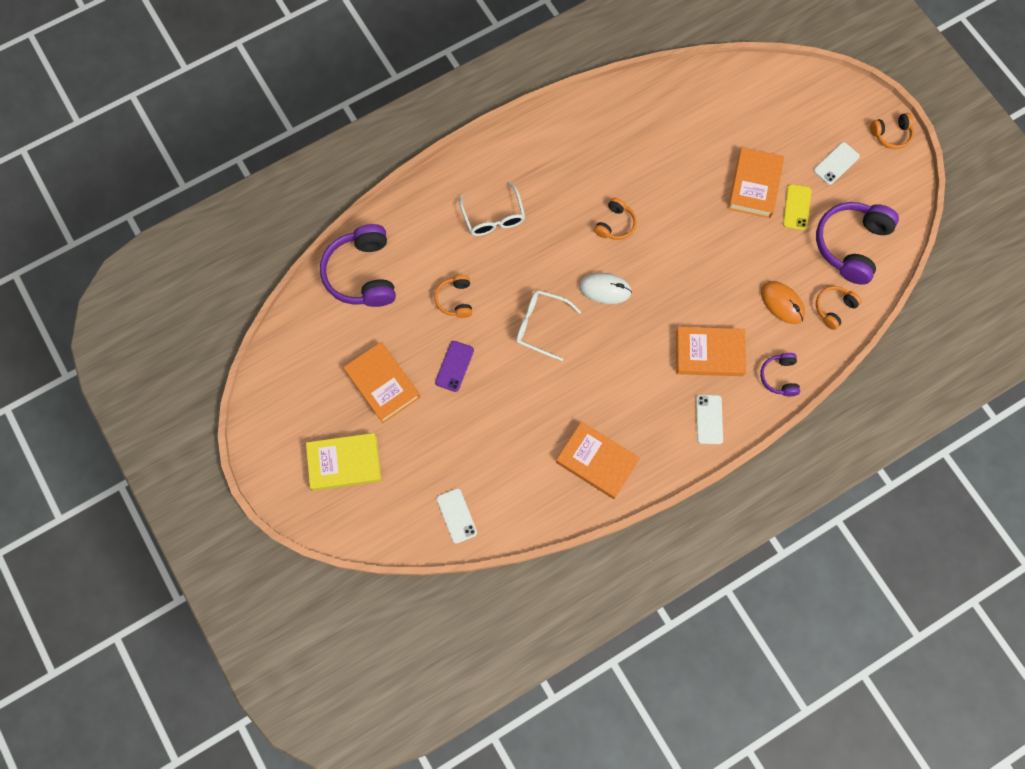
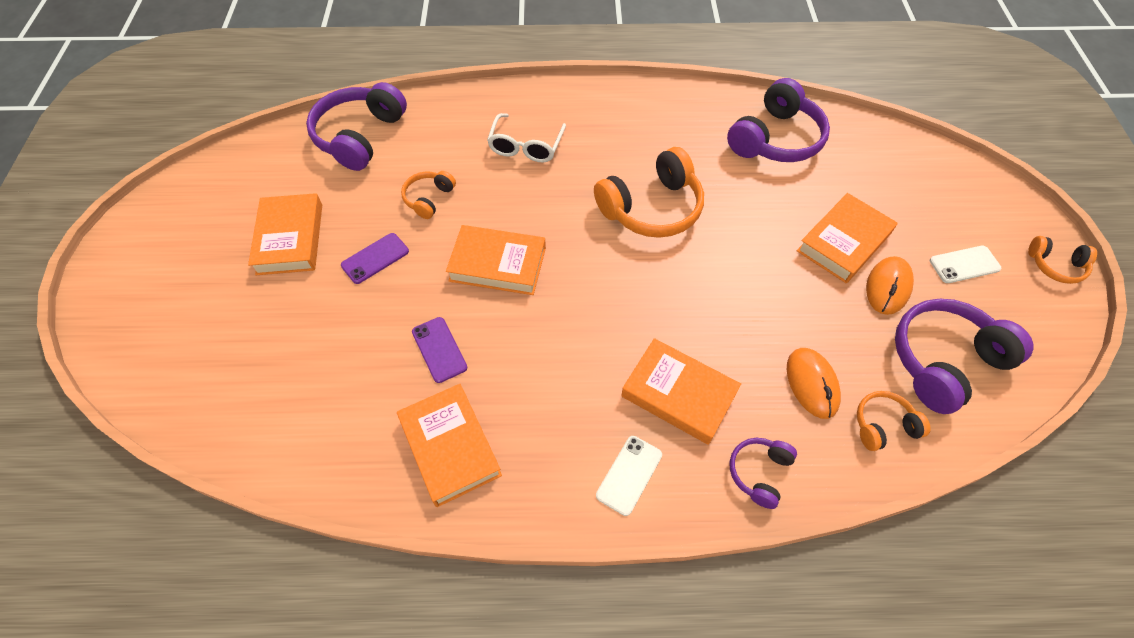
camera: 30 degrees right, 15 degrees down
yellow book [306,433,381,491] -> none
white phone [437,488,477,544] -> none
white glasses [516,290,581,361] -> orange book [446,225,546,295]
white mouse [579,273,632,304] -> none
orange headphones [594,198,637,240] -> orange headphones [594,147,704,238], size x1.93
yellow phone [783,184,812,230] -> orange mouse [866,256,914,315]
none -> purple phone [412,317,467,383]
none -> purple headphones [727,78,830,162]

